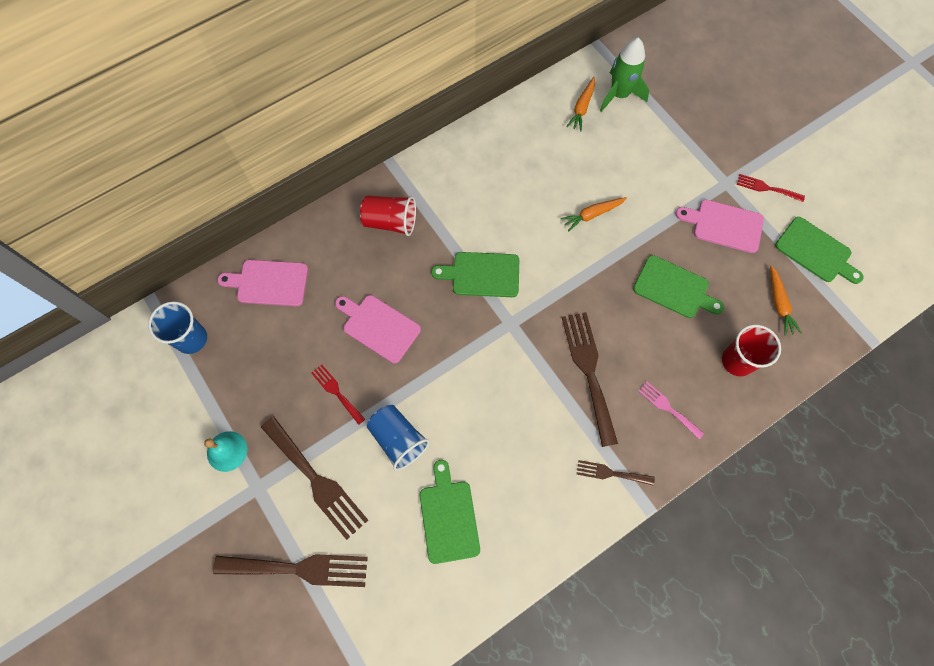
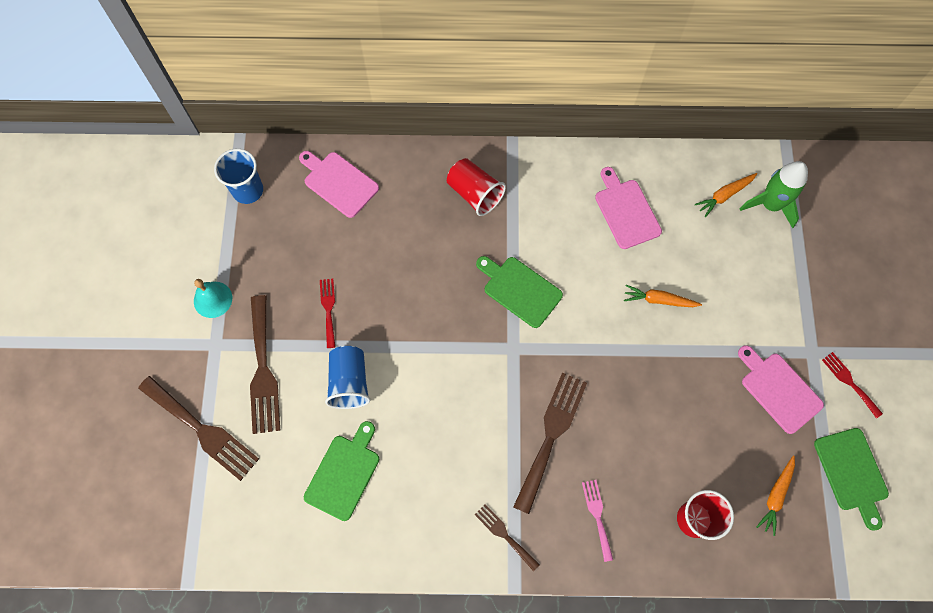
camera: 35 degrees right, 0 degrees up
pink cutting board [335,295,421,363] -> pink cutting board moved to [595,167,662,249]
green cutting board [633,255,724,318] -> none

